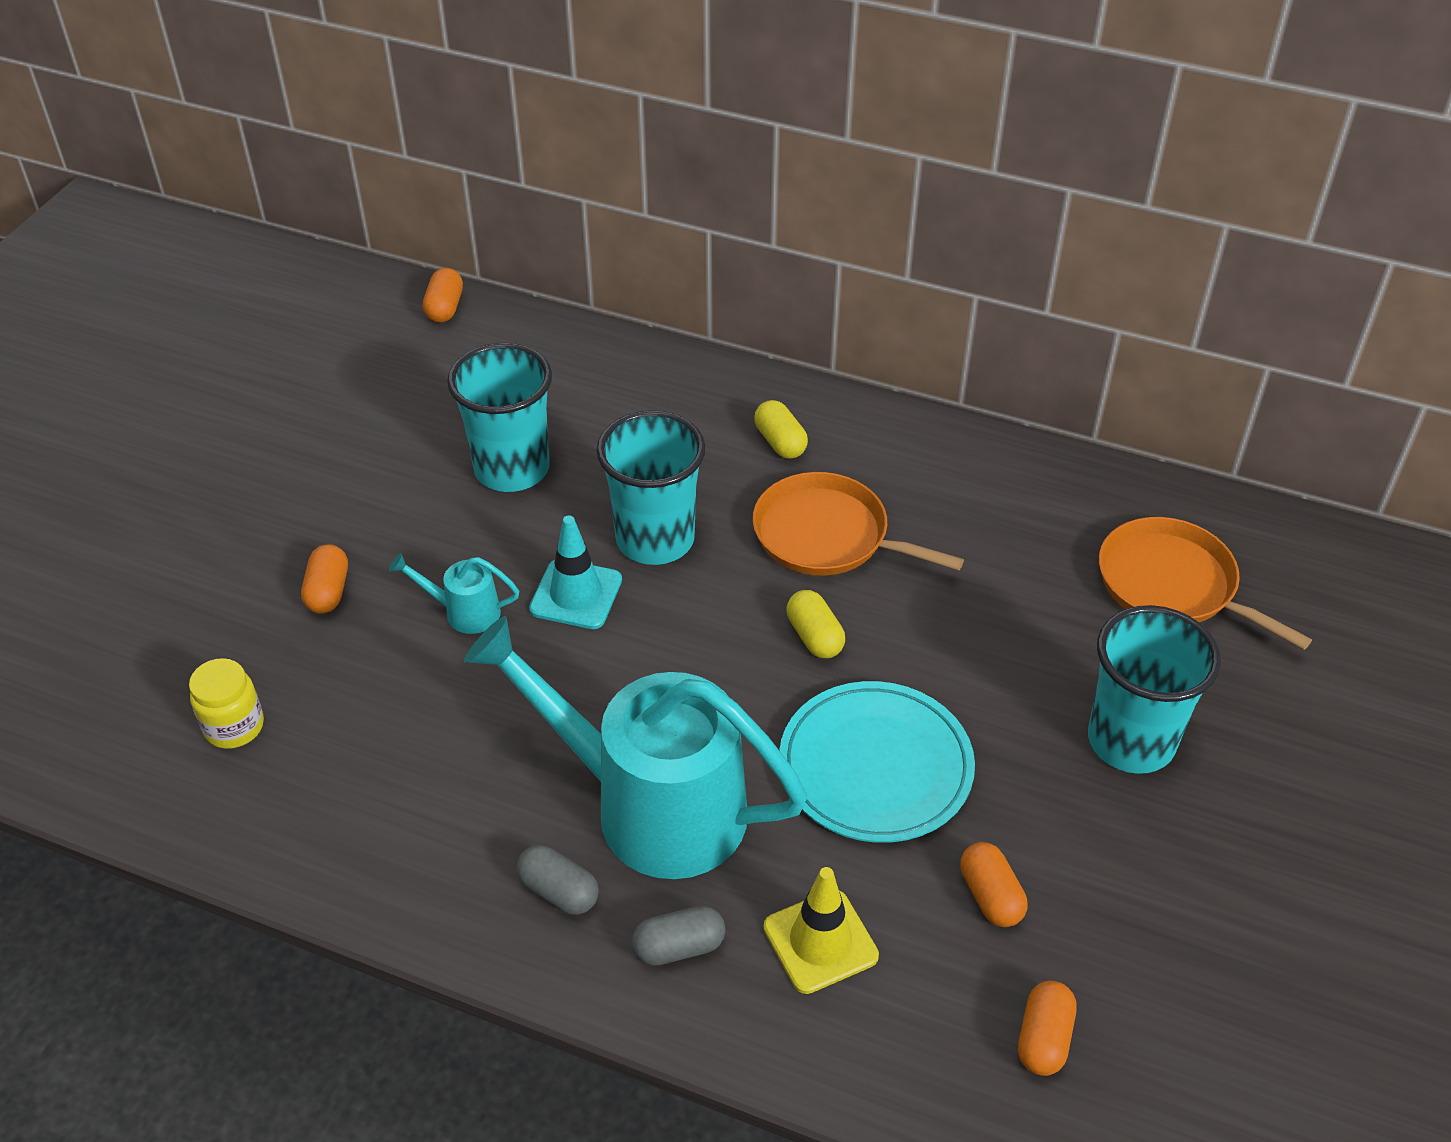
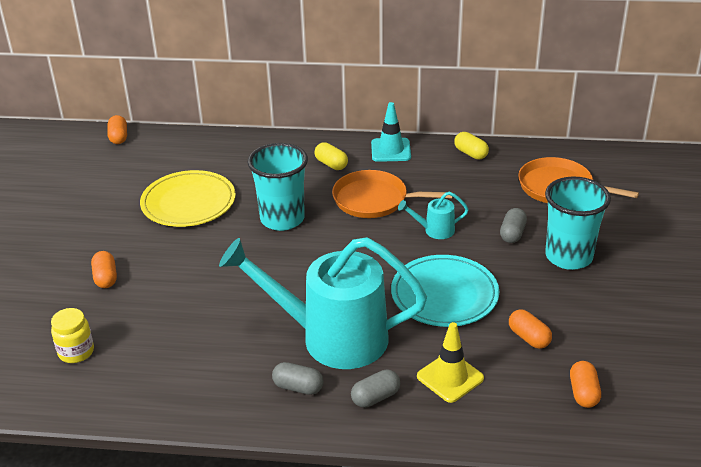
camera: 15 degrees left, 10 degrees down
turquoise watering can [389,553,519,634] -> turquoise watering can moved to [398,192,469,239]
turquoise cup [447,343,552,492] -> yellow plate [140,170,236,227]
turquoise traffic cone [529,516,622,629] -> turquoise traffic cone moved to [371,102,411,162]
yellow capsule [787,590,845,658] -> yellow capsule moved to [454,132,489,159]
none -> grey capsule [500,208,527,243]

